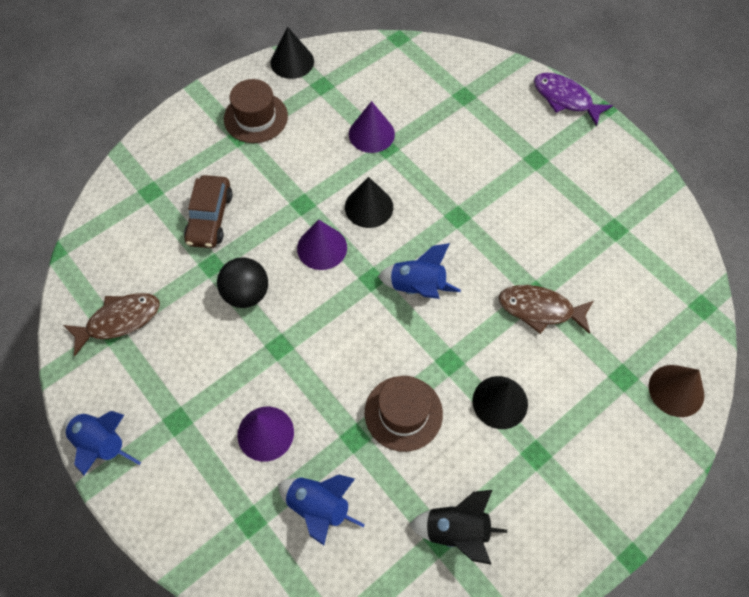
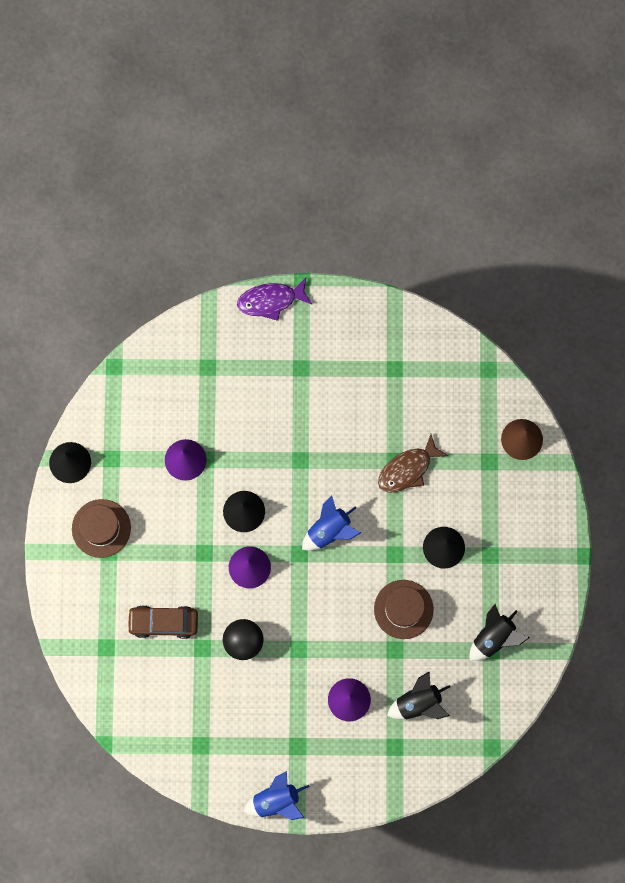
camera: 50 degrees left, 15 degrees up
brown fish [63,293,160,356] -> none
brown car [184,175,233,248] -> brown car turned 135 degrees clockwise [127,605,198,639]
blue rocket [278,475,365,545] -> black rocket [387,671,450,719]

